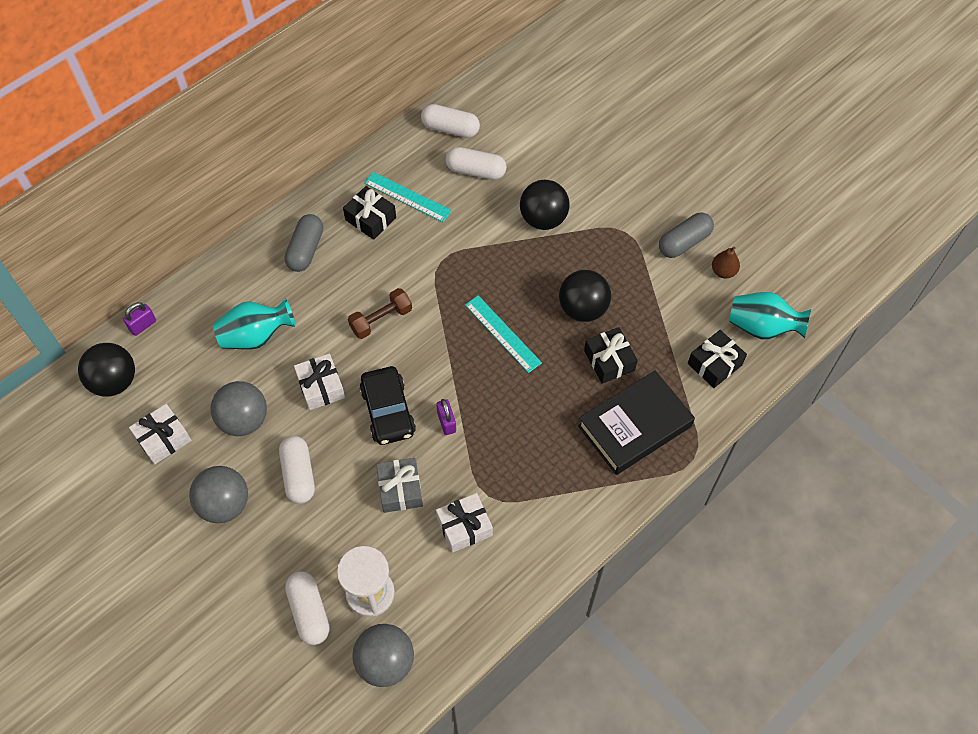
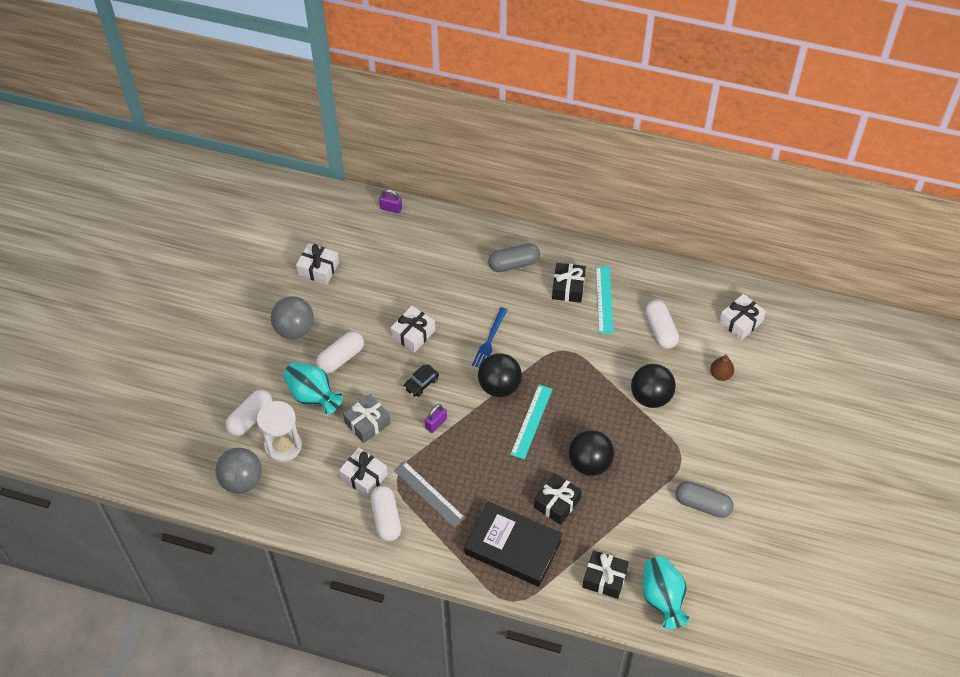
camera: 60 degrees right, 5 degrees down
black ball [78,343,135,397] -> black ball moved to [478,353,522,397]
grey ball [210,381,267,436] -> none
turquoise vase [213,299,295,350] -> turquoise vase moved to [283,362,343,414]
brown dumbbell [348,288,412,339] -> blue fork [472,307,508,367]
black car [360,366,416,445] -> black car [403,364,439,397], size x0.56
white capsule [421,104,480,138] -> white capsule moved to [370,486,401,541]
brown pear [712,246,740,279] -> brown pear moved to [710,354,734,381]
none -> grey ruler [394,461,465,527]
none -> white gift [719,294,766,340]

